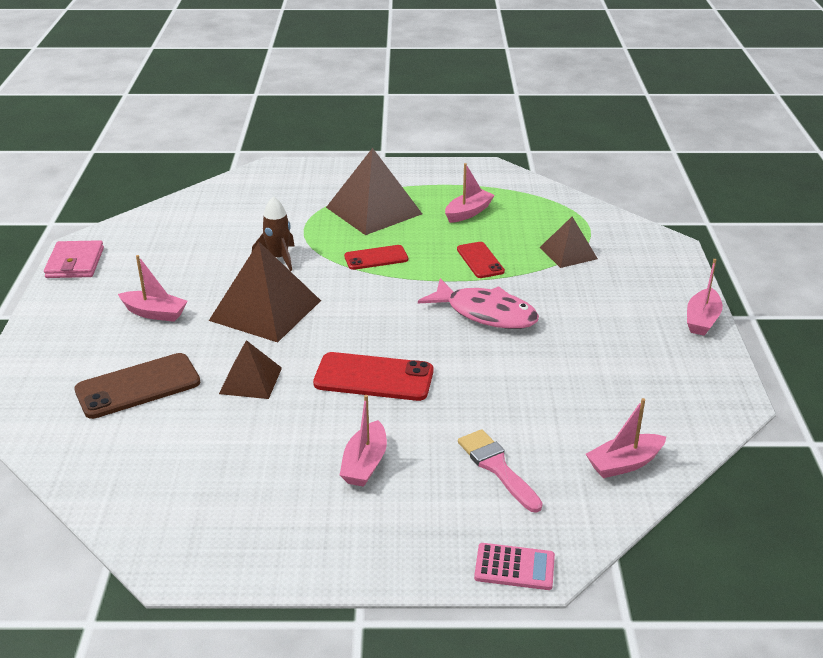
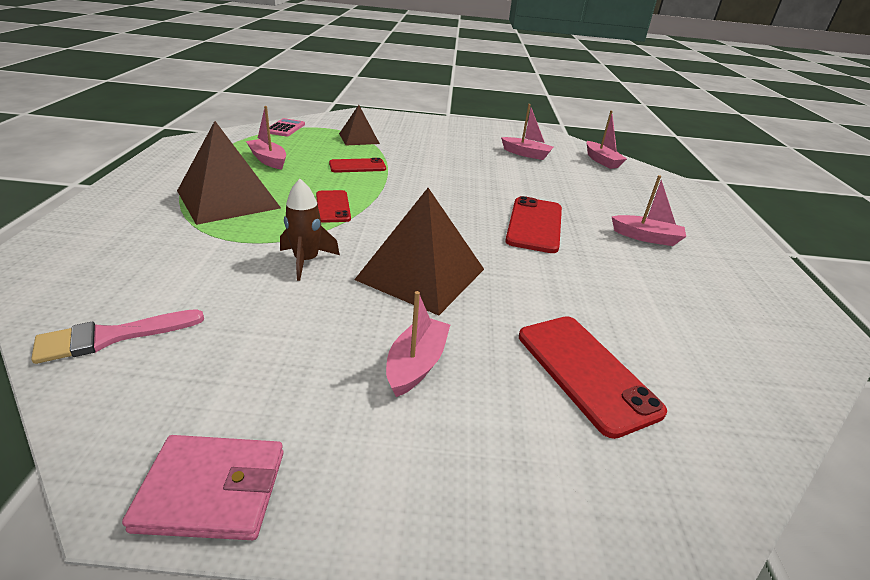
camera: 90 degrees left, 0 degrees up
brown phone [74,353,200,419] -> red phone [519,316,667,439]
brown pyramid [219,340,282,399] -> none
pink fish [418,278,539,329] -> none
pink brush [458,429,543,513] -> pink brush moved to [31,309,204,364]
pink calculator [474,543,555,590] -> pink calculator moved to [269,118,305,136]
pink boat [687,259,723,336] -> pink boat moved to [501,104,553,160]

